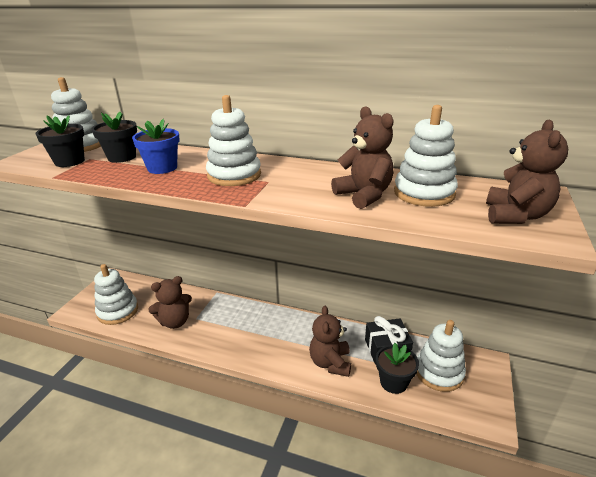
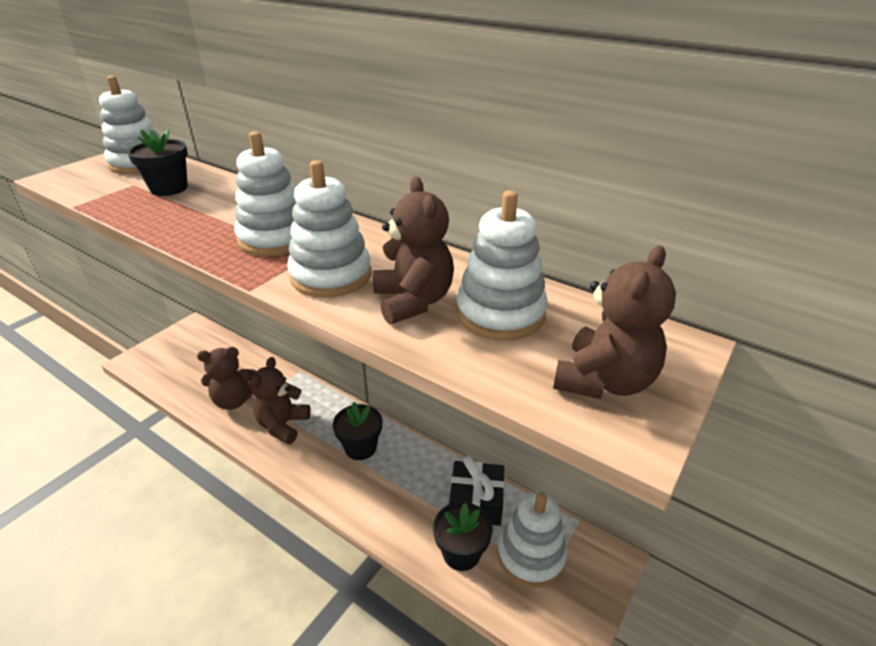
camera: 15 degrees right, 5 degrees up
black flower pot [36,116,85,167] -> black flower pot moved to [333,402,382,460]
white stacking toy [94,264,138,325] -> white stacking toy moved to [287,160,371,298]
blue flower pot [132,119,180,174] -> none
brown teddy bear [309,306,351,377] -> brown teddy bear moved to [250,357,311,444]

